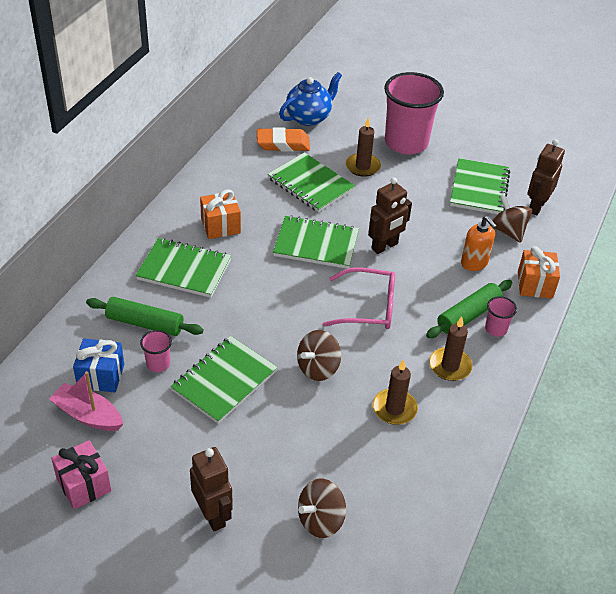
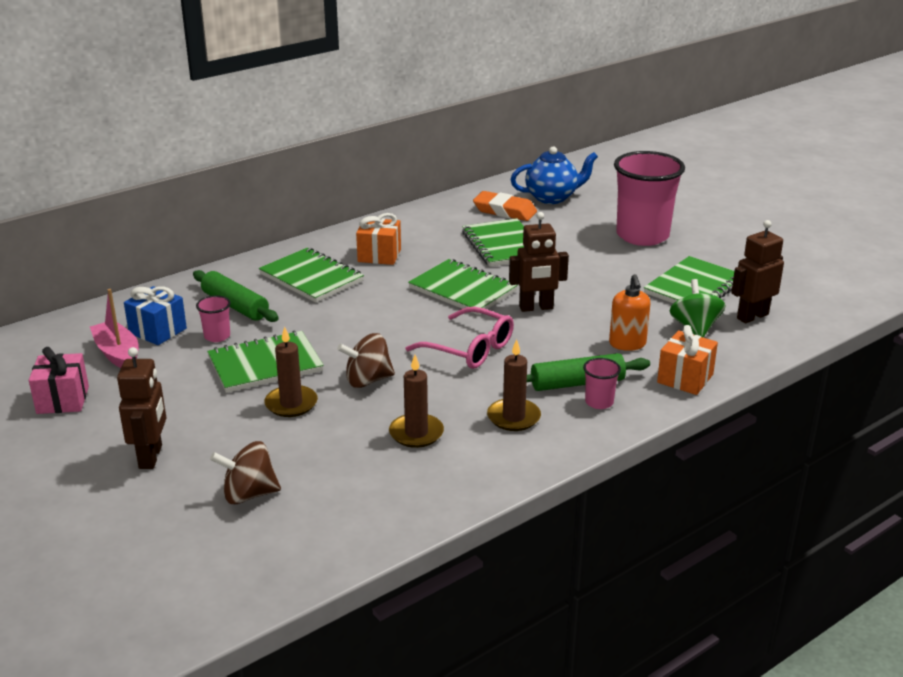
camera: 30 degrees right, 15 degrees down
brown candle [346,117,381,177] -> brown candle moved to [264,326,318,417]
brown spinning top [492,194,532,243] -> green spinning top [670,279,726,338]

